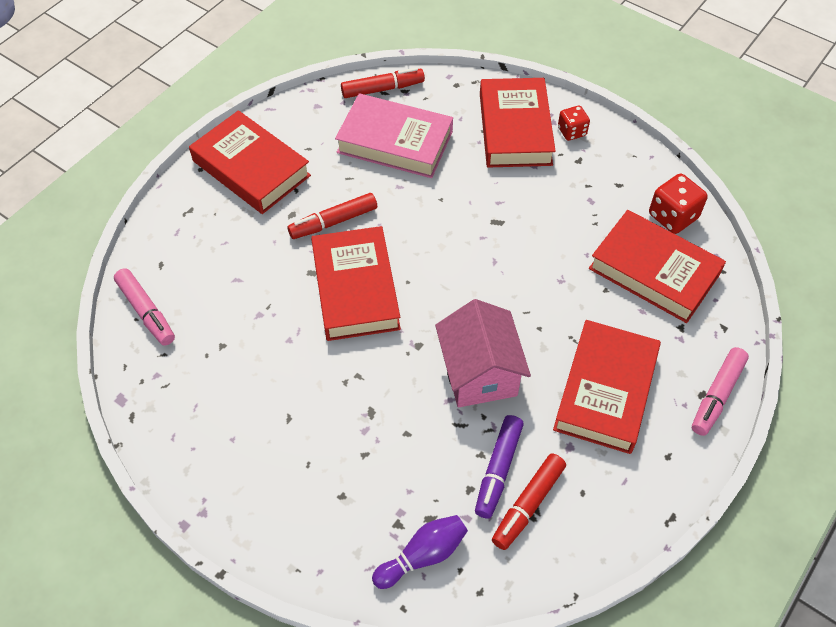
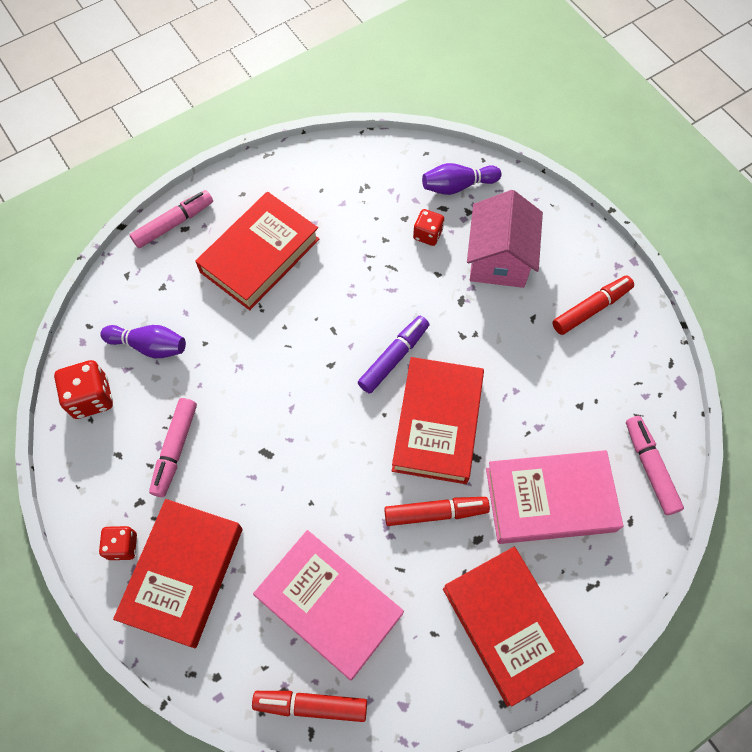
camera: 160 degrees left, 10 degrees up
pink house [435,299,531,407] -> pink house moved to [467,190,543,288]
purple marker [475,415,524,519] -> purple marker moved to [358,316,430,393]
red marker [492,454,566,550] -> red marker moved to [553,276,634,335]
red book [589,210,726,323] -> purple bowling pin [100,325,186,358]
none -> pink marker [149,398,197,497]
none -> red dice [413,209,444,246]
none -> pink book [486,450,623,544]

